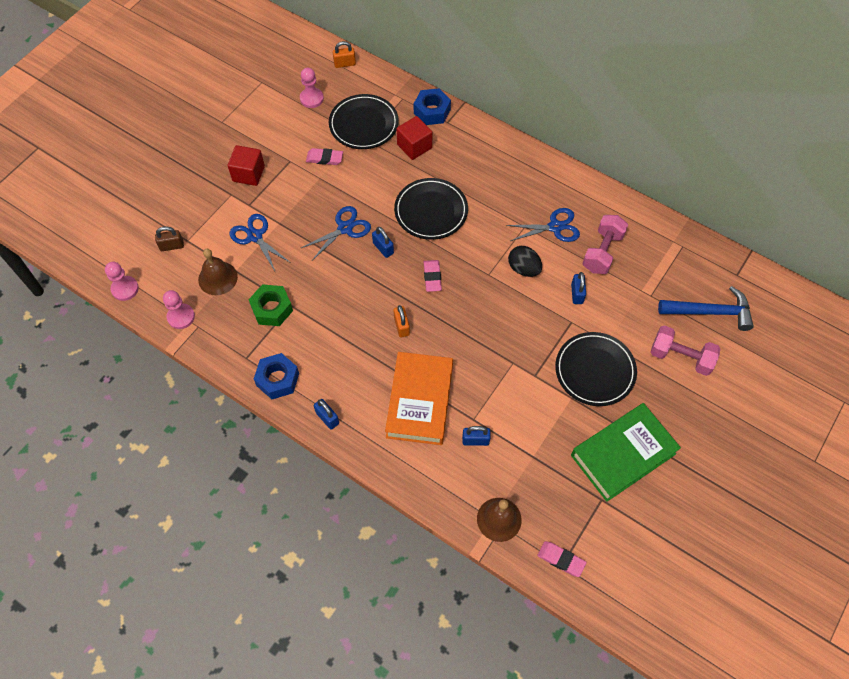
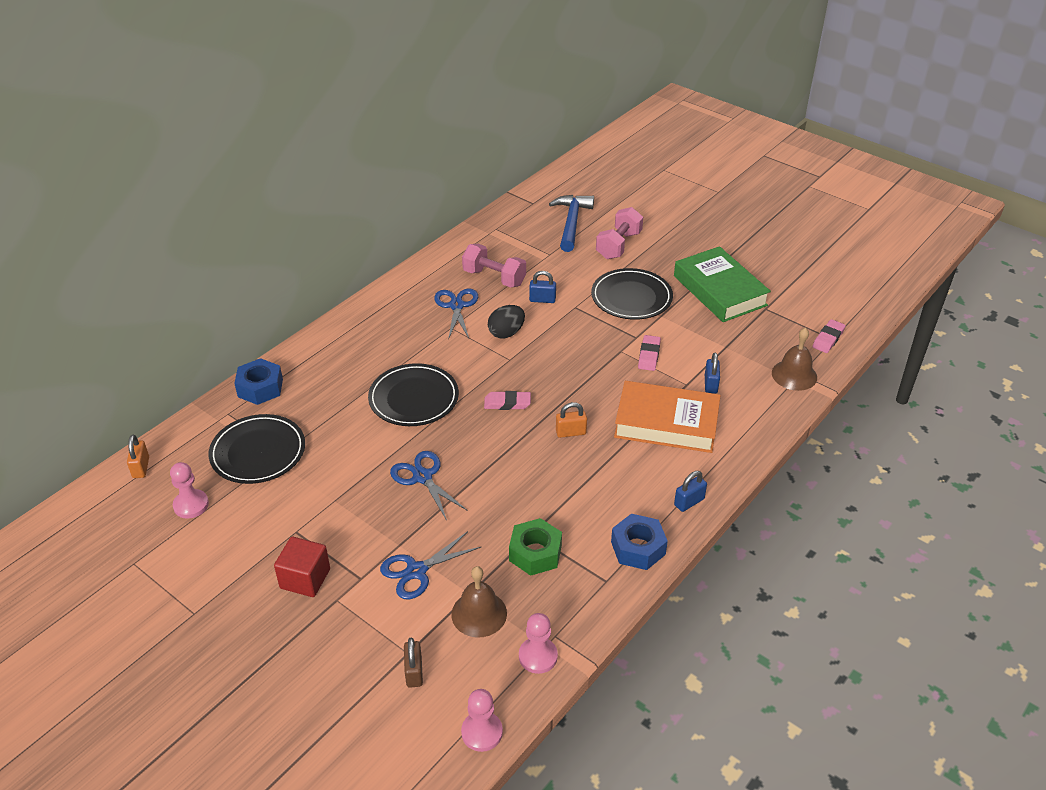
camera: 85 degrees left, 20 degrees down
pink eraser [306,148,343,165] -> pink eraser moved to [638,335,661,371]
blue padlock [372,227,394,258] -> none
red cube [396,116,432,160] -> none

